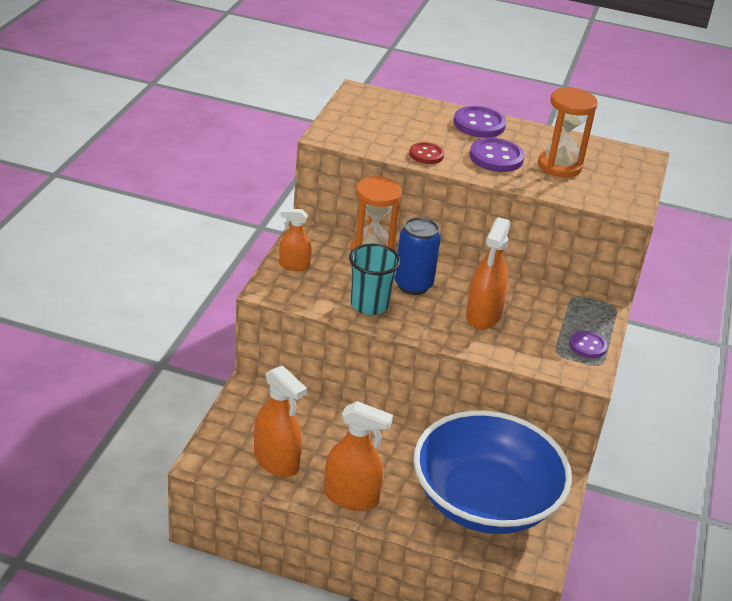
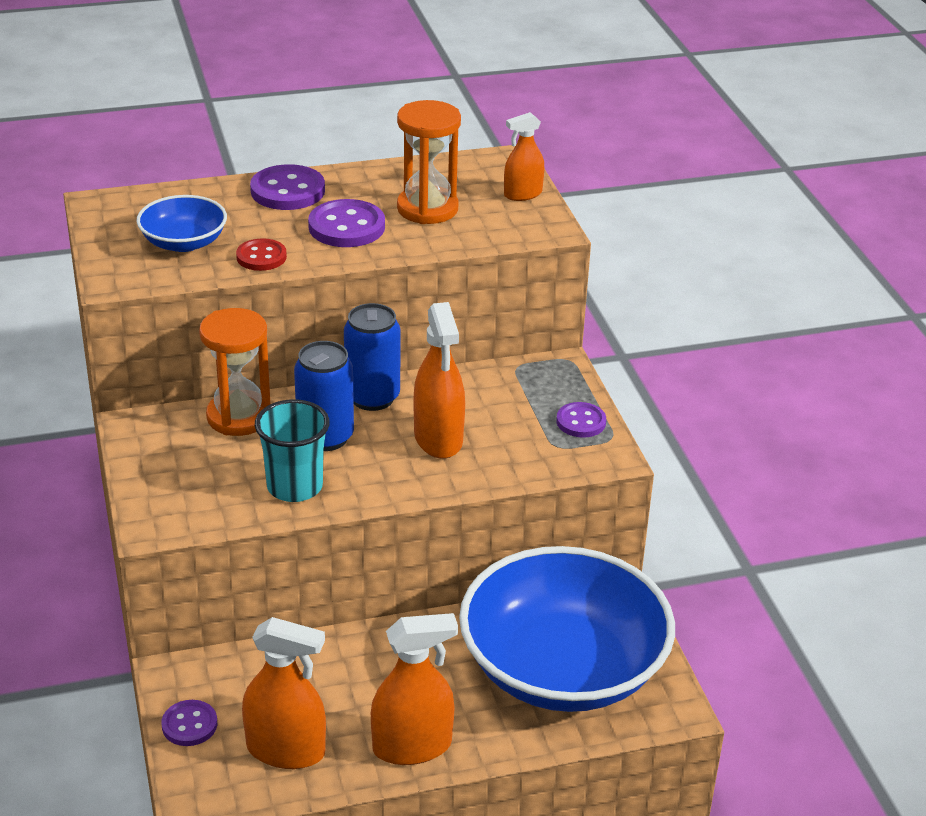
camera: 30 degrees left, 0 degrees up
orange spray bottle [279,208,312,271] -> orange spray bottle moved to [504,112,544,201]
none -> blue bowl [137,195,227,252]
none -> purple button [161,700,217,746]
none -> blue can [344,303,401,411]

